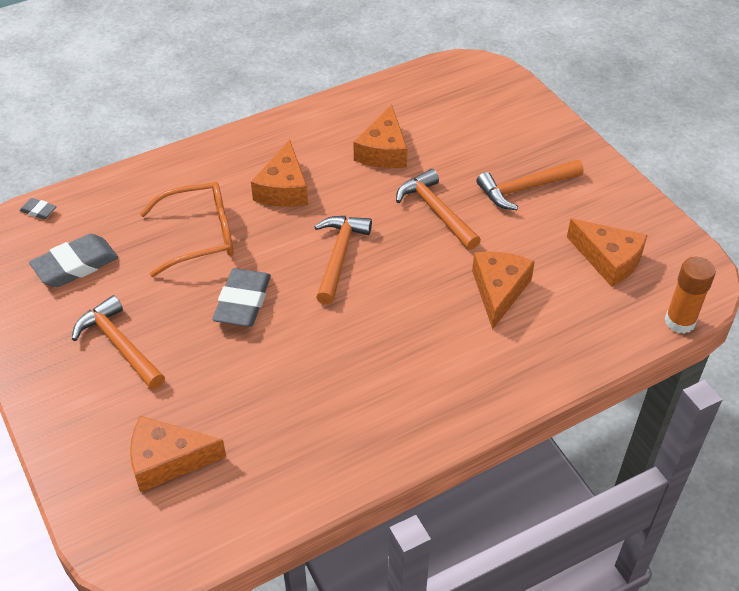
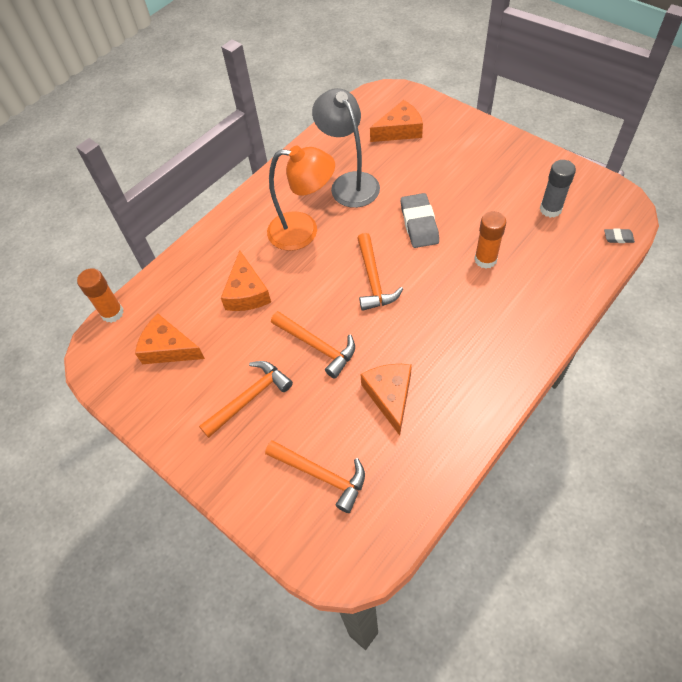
camera: 165 degrees right, 10 degrees up
grey eraser [29,234,118,287] -> grey glue stick [540,160,576,218]
orange hammer [72,295,165,390] -> orange hammer moved to [265,440,365,513]
orange glasses [140,182,233,277] -> orange glue stick [474,211,506,269]
orange cheese [251,140,308,207] -> none
none -> orange lamp [267,146,335,251]
none -> grey lamp [312,88,380,208]

